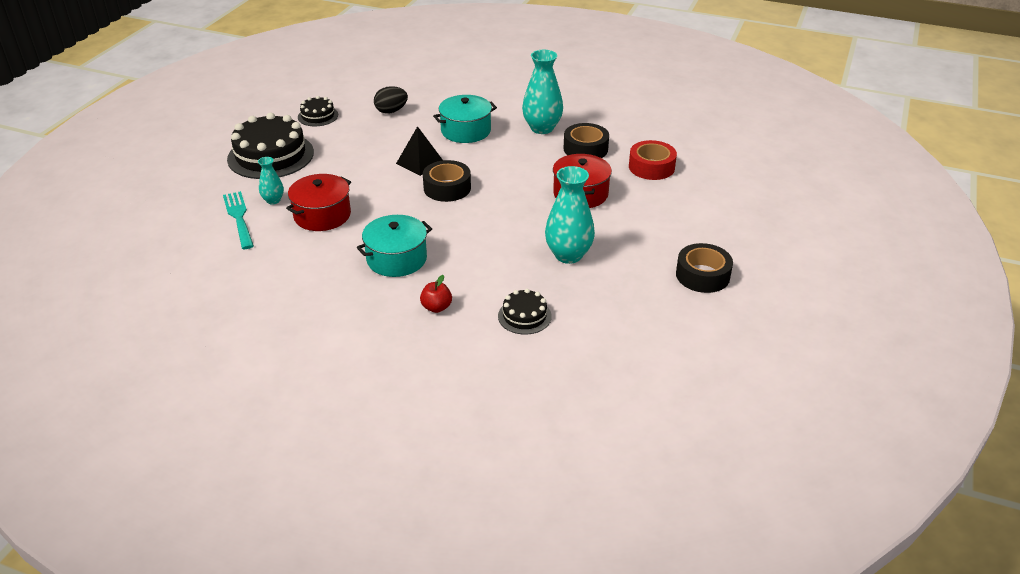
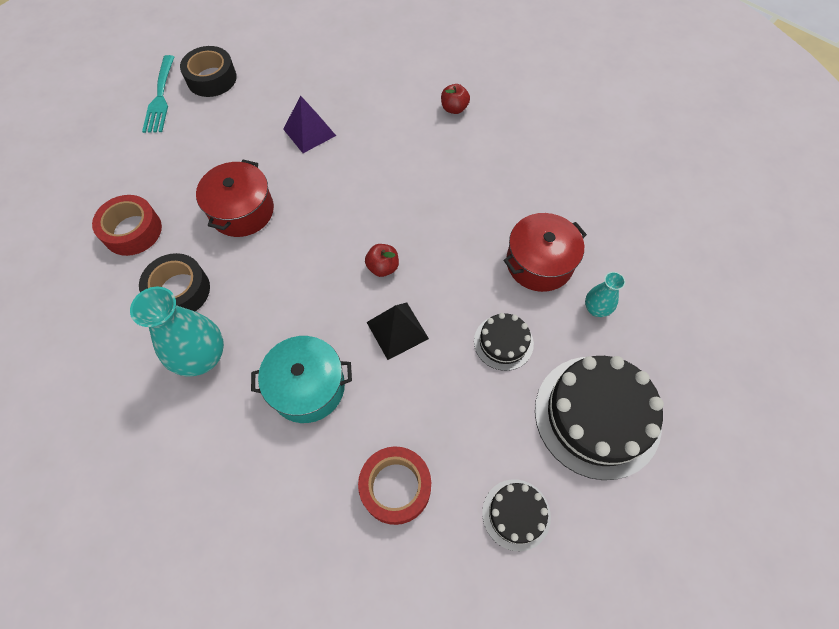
camera: 160 degrees left, 25 degrees up
turquoise fork [223,191,254,249] -> turquoise fork moved to [142,55,174,133]
turquoise pot [357,215,432,277] -> none
black egg [374,86,408,114] -> red tape [358,446,431,525]
black tape [423,160,471,202] -> red apple [365,244,399,277]
black cake [498,289,552,335] -> black cake moved to [474,313,534,371]
turquoise vase [545,166,595,264] -> purple pyramid [283,96,336,153]

